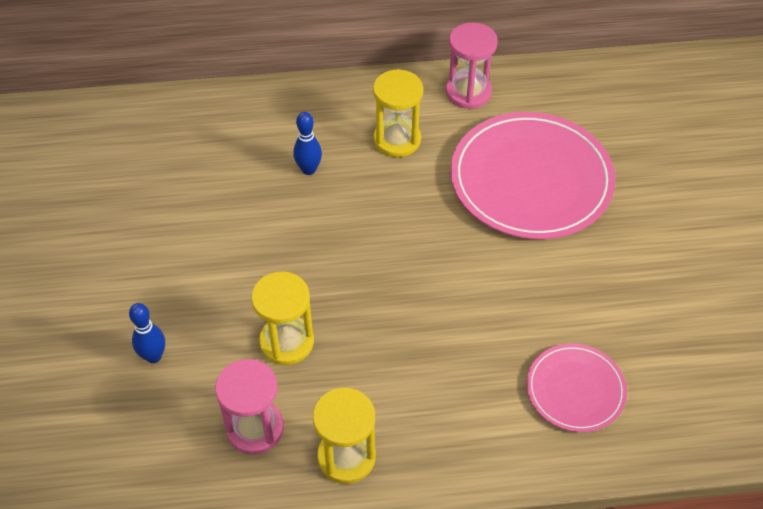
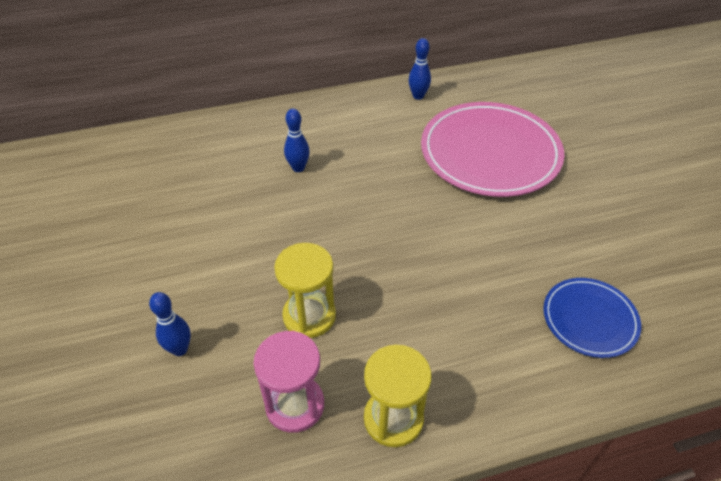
camera: 10 degrees left, 5 degrees down
yellow hourglass [373,69,423,157] -> none
pink hourglass [446,22,498,109] -> blue bowling pin [409,38,431,100]
pink plate [527,343,627,432] -> blue plate [543,278,641,358]

